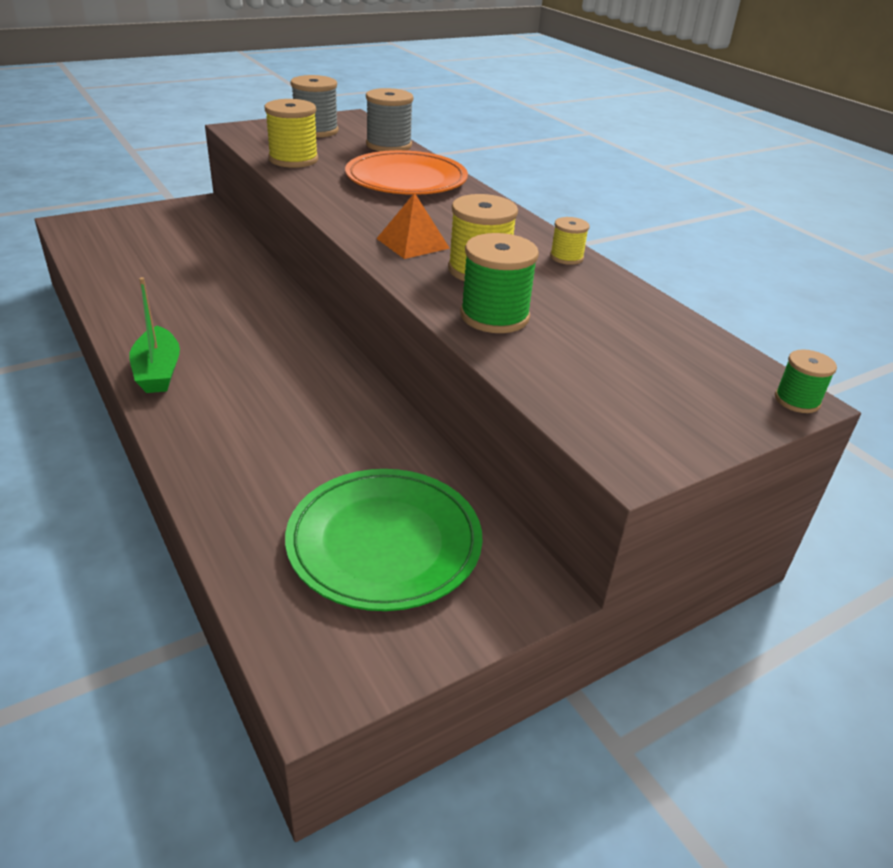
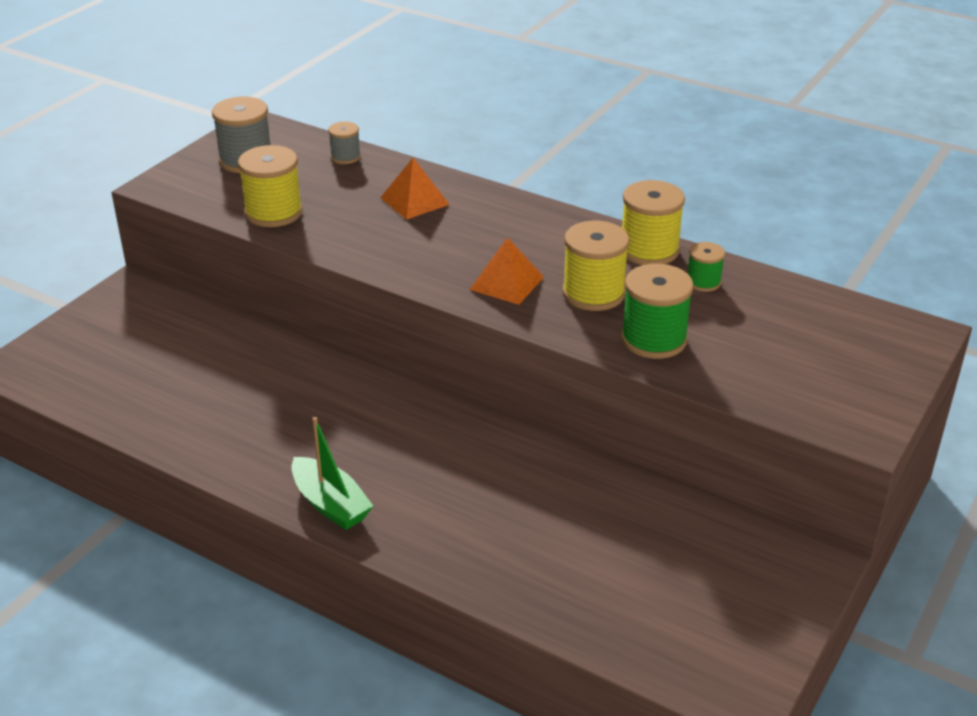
camera: 25 degrees left, 0 degrees up
green plate [285,469,483,611] -> none
orange plate [345,150,468,195] -> orange pyramid [380,158,450,220]
grey spool [366,88,414,151] -> grey spool [328,122,361,164], size x0.56
yellow spool [550,217,589,265] -> yellow spool [622,180,685,265], size x1.78
green spool [775,349,837,413] -> green spool moved to [688,242,725,292]

